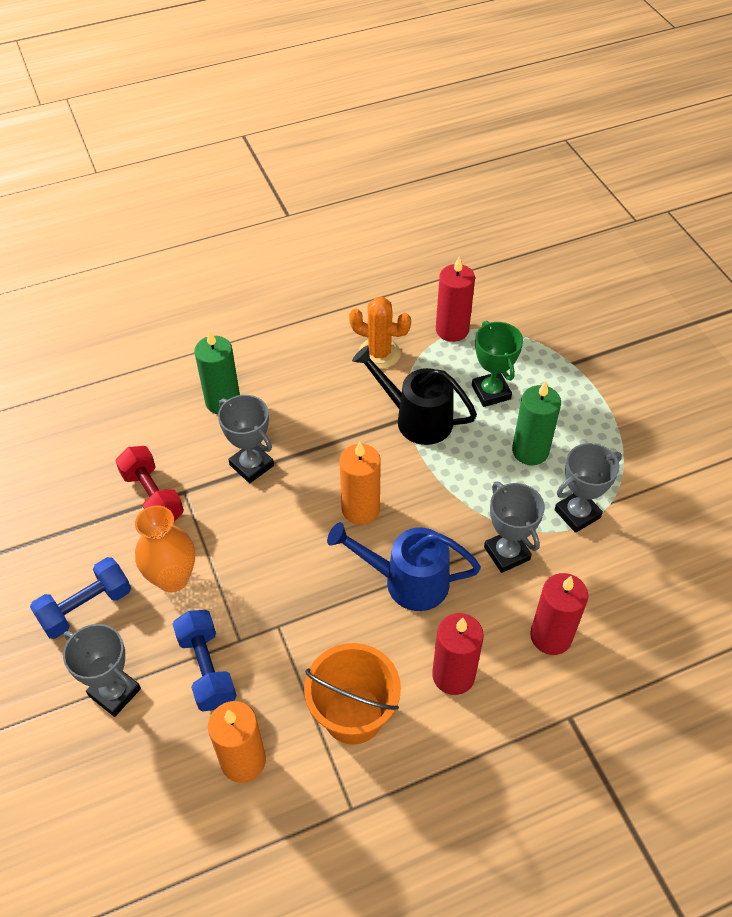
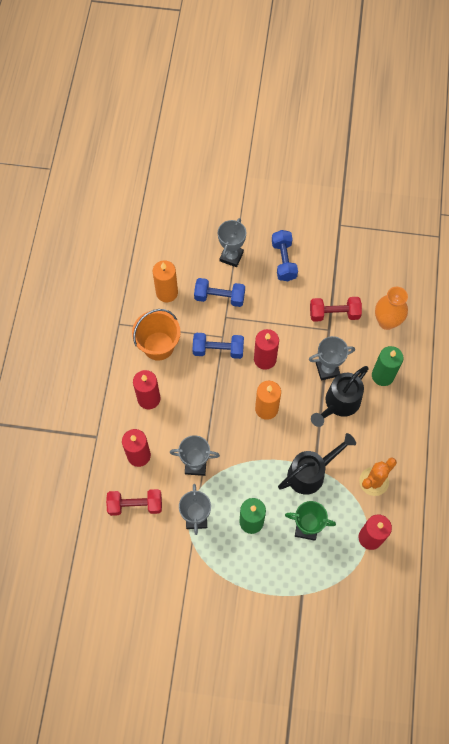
camera: 120 degrees right, 15 degrees up
grey trophy [63,624,141,717] -> grey trophy turned 45 degrees counterclockwise [218,218,246,267]
orange vase [135,505,195,593] -> orange vase moved to [375,287,408,330]
blue watering can [327,522,481,611] -> none
none -> red dumbbell [106,489,162,516]
none -> blue dumbbell [193,333,244,359]
none -> red candle [254,329,279,370]
none -> black watering can [311,366,369,427]

